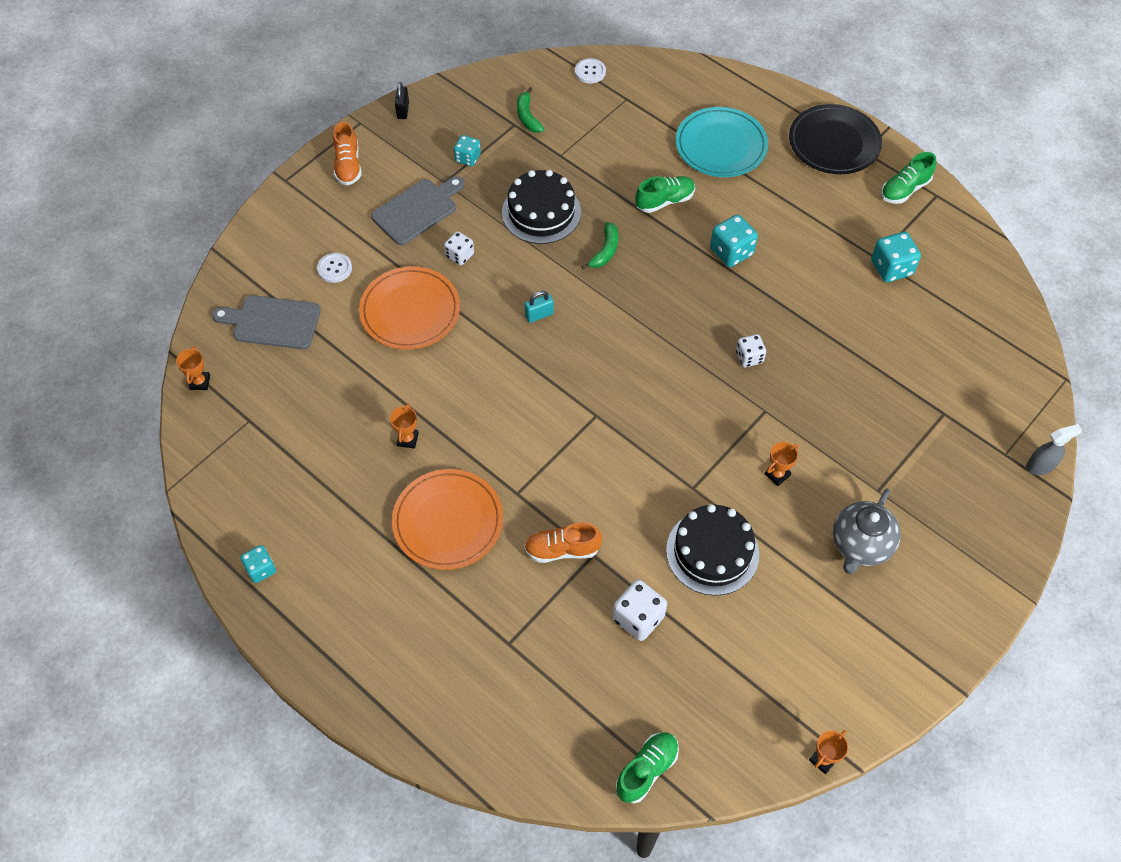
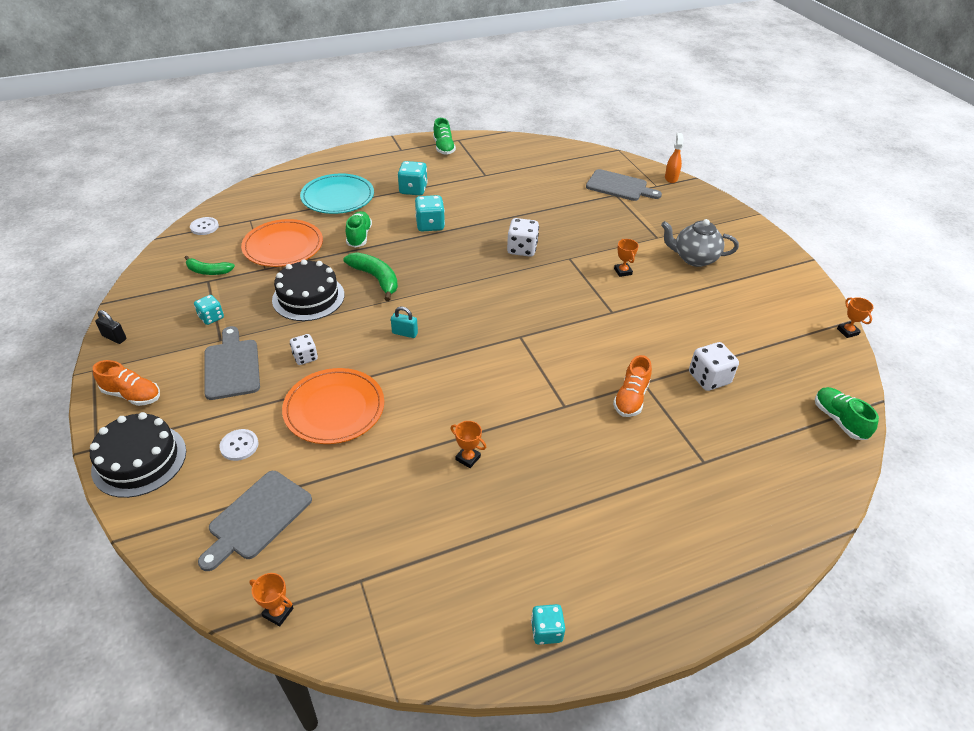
camera: 65 degrees left, 15 degrees down
orange plate [392,469,503,570] -> orange plate moved to [241,219,323,267]
turquoise padlock [525,291,554,323] -> turquoise padlock turned 75 degrees counterclockwise [391,307,418,338]
green banana [581,222,618,269] -> green banana [343,252,398,301], size x1.50
black cake [666,504,759,596] -> black cake moved to [90,412,186,498]
white dice [736,334,766,367] -> white dice [507,218,539,257], size x1.55
black plate [789,104,882,174] -> none
grey teapot [833,489,901,574] -> grey teapot turned 135 degrees clockwise [661,219,739,267]
turquoise dice [871,232,921,282] -> turquoise dice moved to [398,161,428,195]
grey spray bottle [1026,424,1082,475] -> orange spray bottle [665,133,684,183]
none -> grey cutting board [586,169,662,201]

